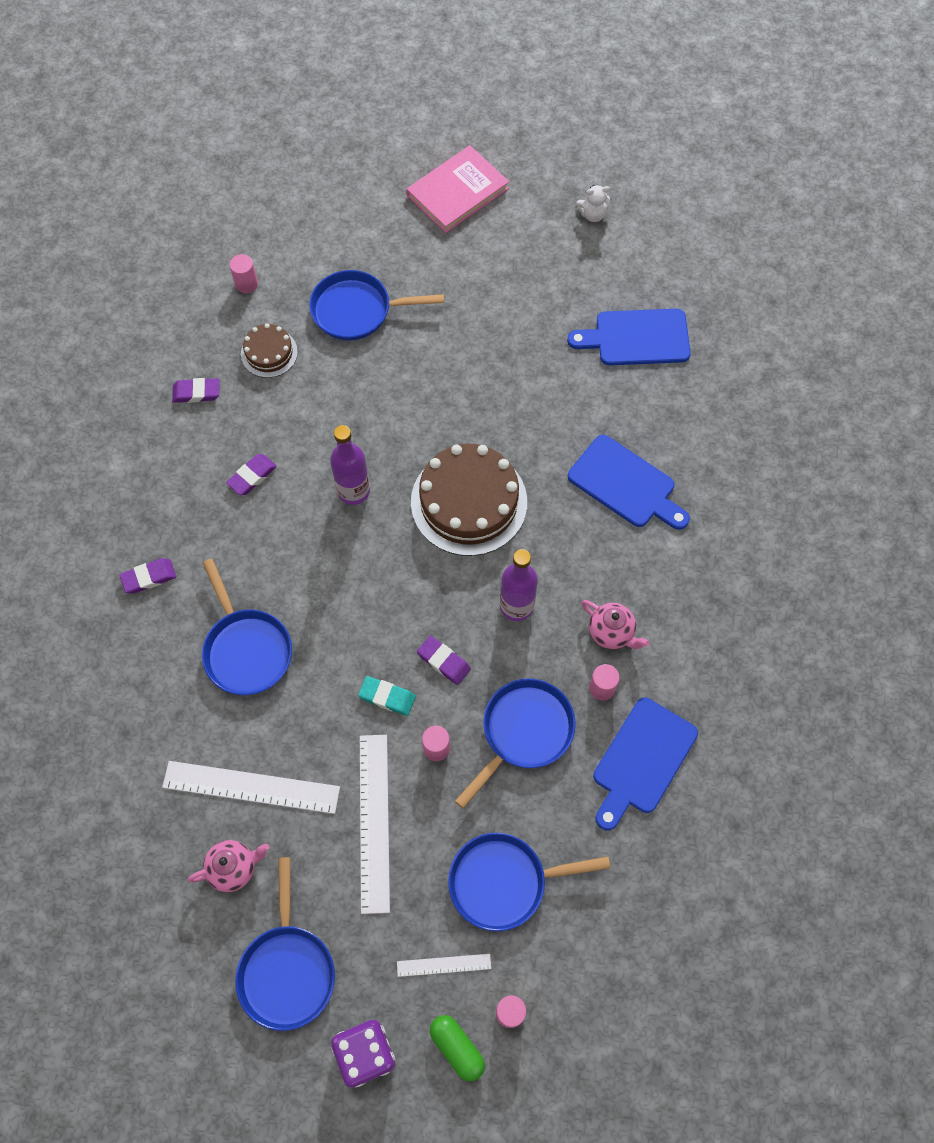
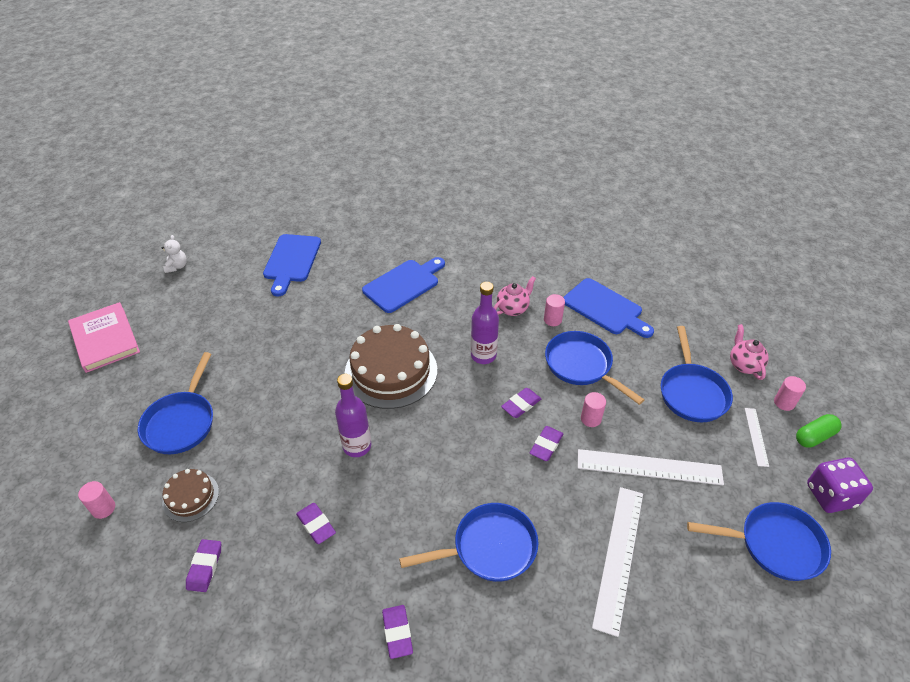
camera: 80 degrees left, 20 degrees down
pink teapot [188,840,269,892] -> pink teapot moved to [730,324,769,380]
turquoise eraser [358,676,416,716] -> purple eraser [530,426,563,461]

